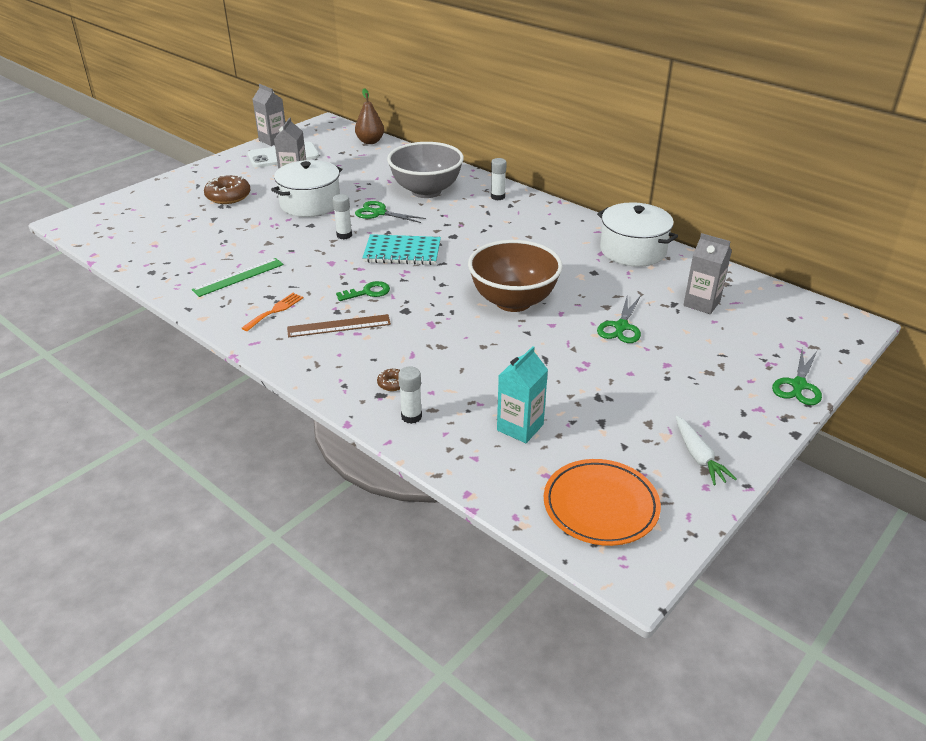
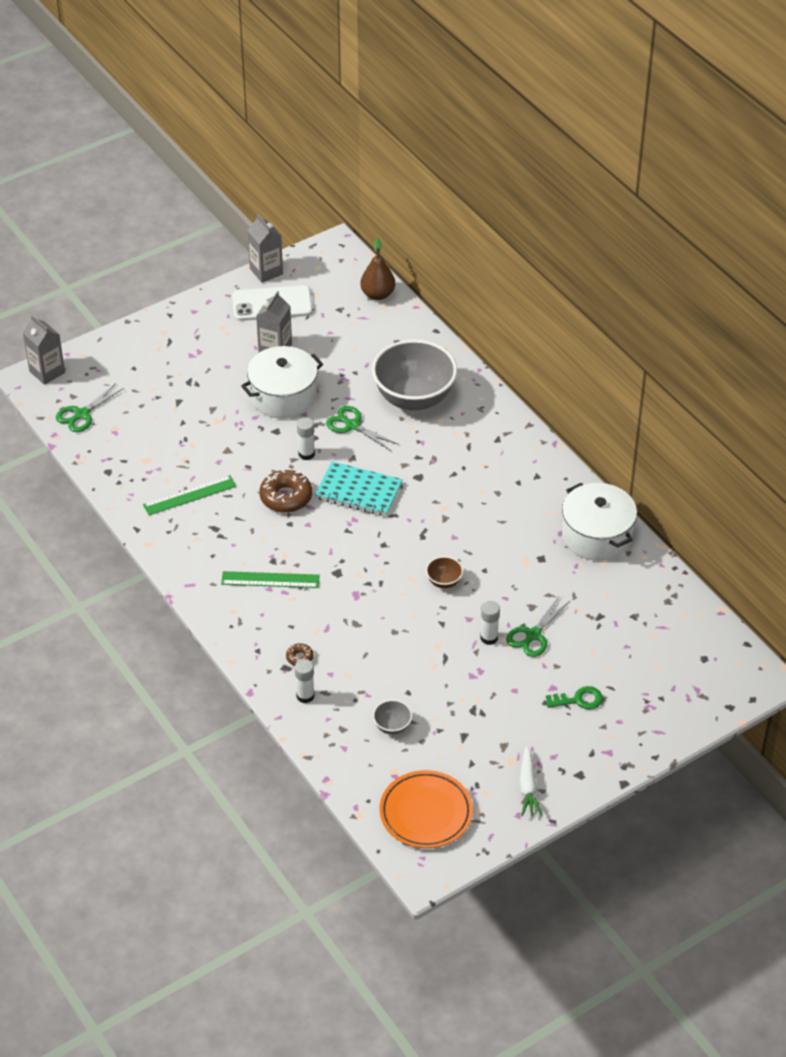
camera: 15 degrees right, 10 degrees up
brown donut [204,175,251,204] -> brown donut moved to [259,469,312,513]
orange fork [242,293,303,331] -> none
brown ruler [287,314,391,337] -> green ruler [221,571,320,588]
green key [336,281,390,301] -> green key moved to [546,686,603,709]
brown bowl [468,240,563,312] -> brown bowl [426,556,463,589], size x0.41
white glue stick [491,158,507,200] -> white glue stick moved to [481,601,500,645]
turquoise carton [497,346,548,443] -> grey bowl [373,700,412,735]
grey carton [683,233,732,314] -> grey carton moved to [23,315,65,385]
green scissors [772,350,822,405] -> green scissors moved to [56,383,124,432]

